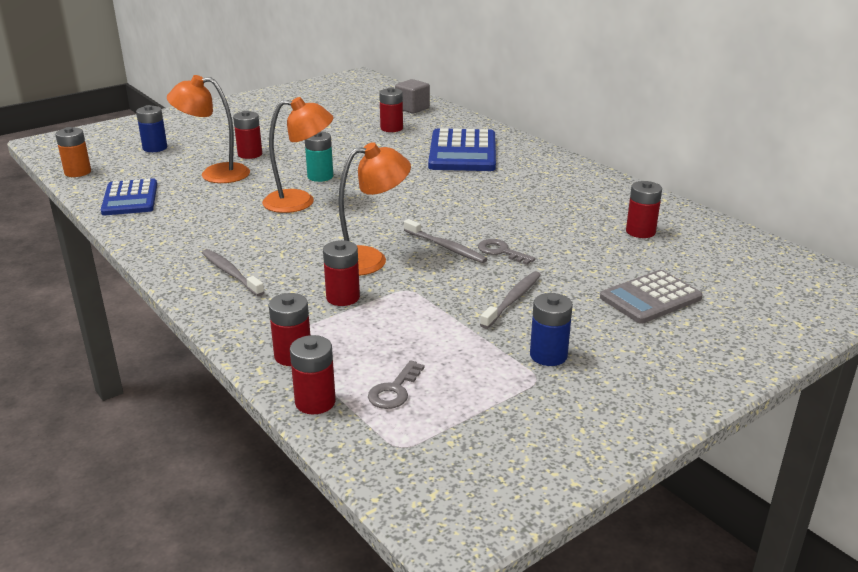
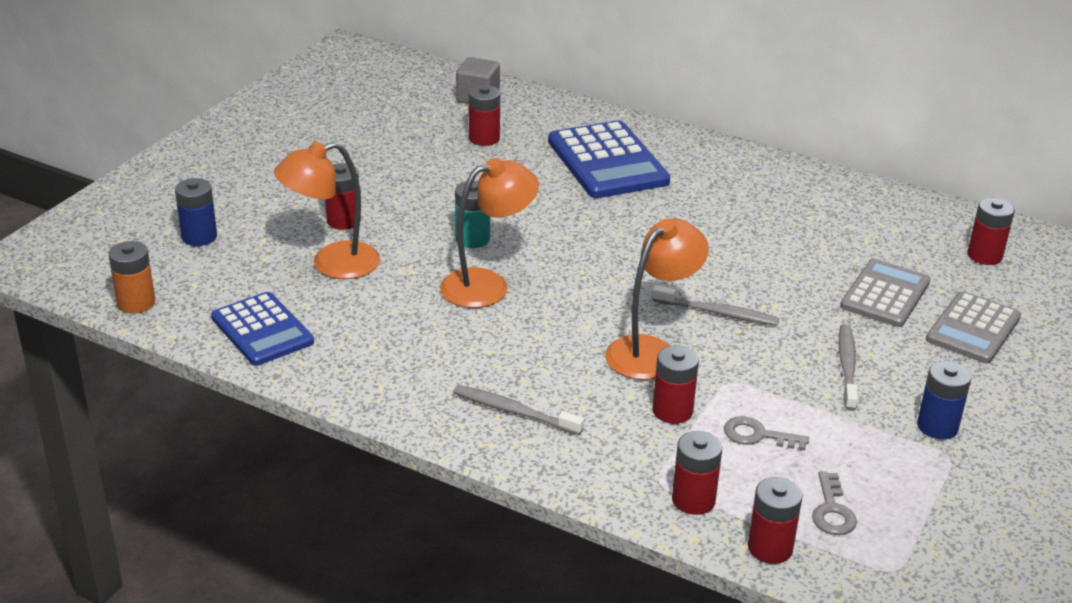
camera: 25 degrees left, 5 degrees up
grey key [478,239,536,265] -> grey key moved to [724,416,809,450]
red battery [626,181,662,238] -> red battery moved to [967,198,1015,265]
none -> grey calculator [840,259,931,327]

